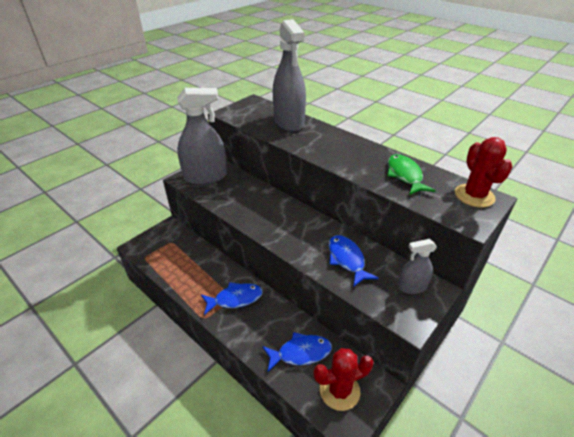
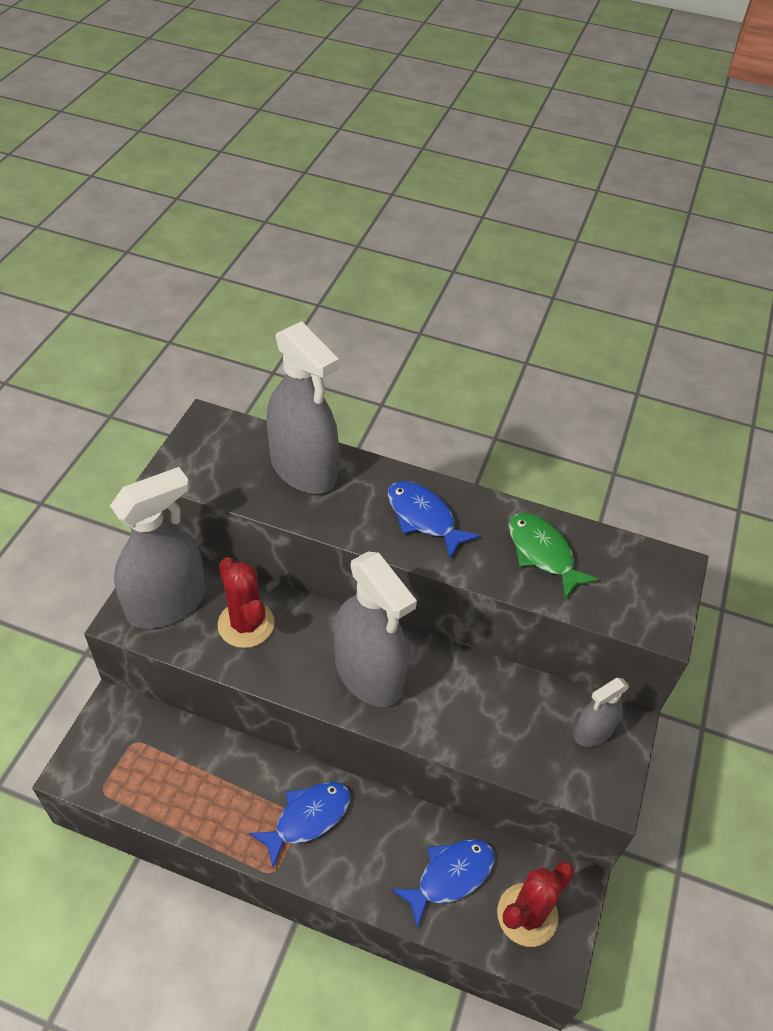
camera: 25 degrees left, 10 degrees up
blue fish [329,235,379,287] -> blue fish moved to [388,481,480,559]
red cactus [455,137,512,208] -> red cactus moved to [218,557,275,648]
none -> grey spray bottle [334,552,417,707]

